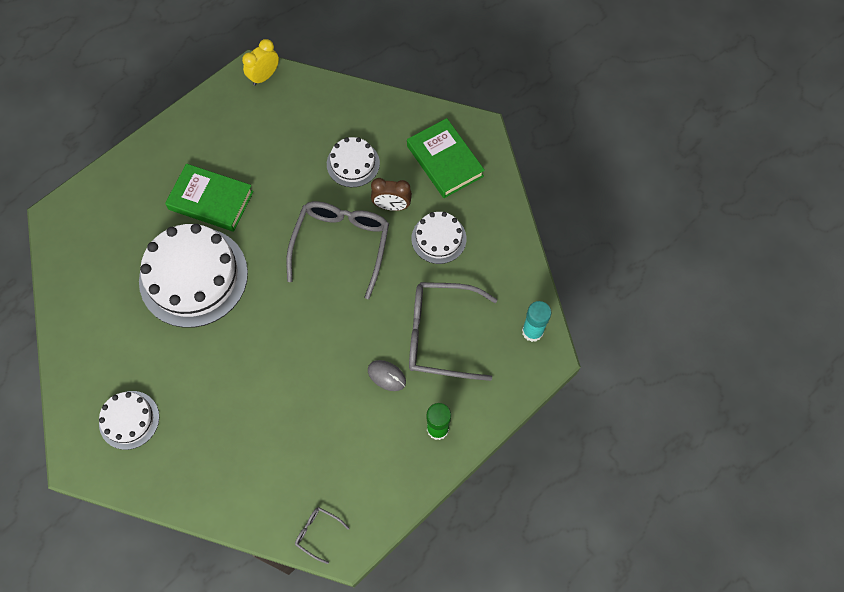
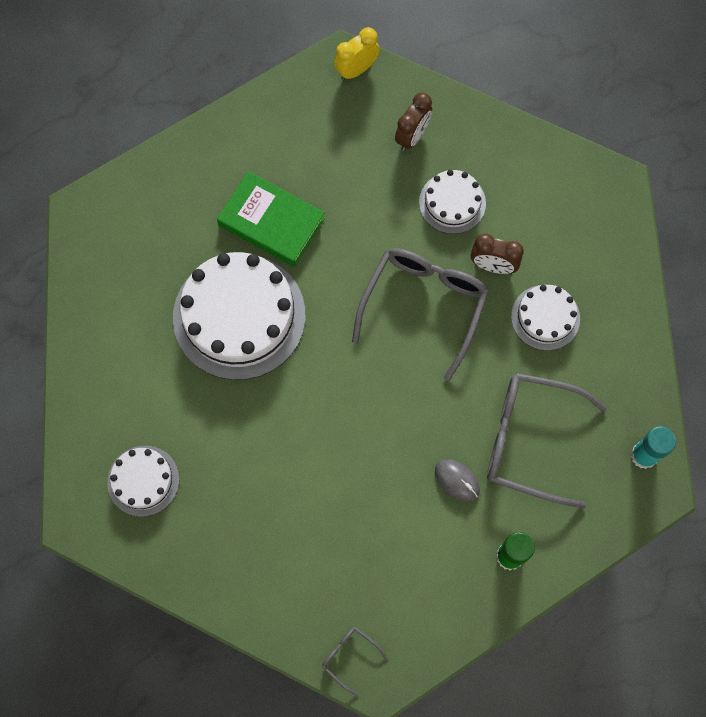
camera: 10 degrees right, 5 degrees up
green book [407,118,485,198] -> none
none -> brown clock [395,93,432,151]

